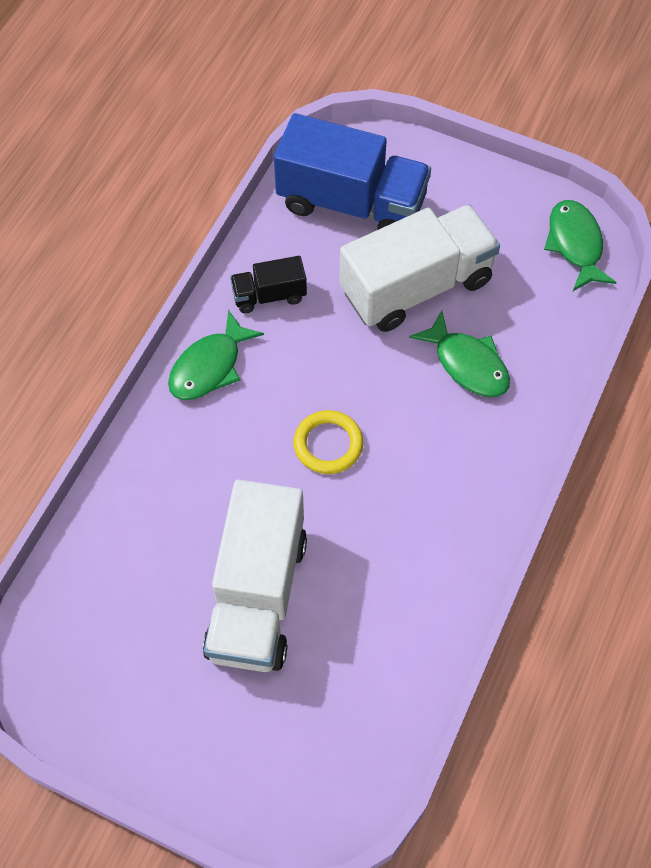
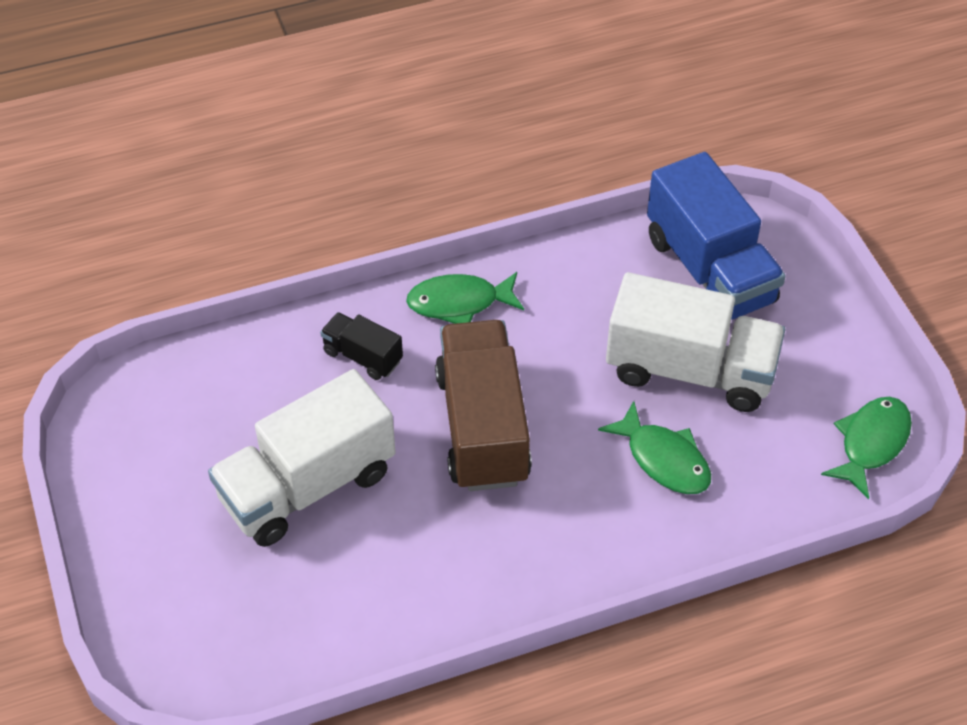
camera: 45 degrees right, 10 degrees down
black truck [230,256,307,313] -> black truck moved to [320,312,403,380]
yellow ring [294,410,364,474] -> brown truck [435,320,532,491]
green fish [409,310,510,397] -> green fish turned 45 degrees counterclockwise [598,401,711,494]

